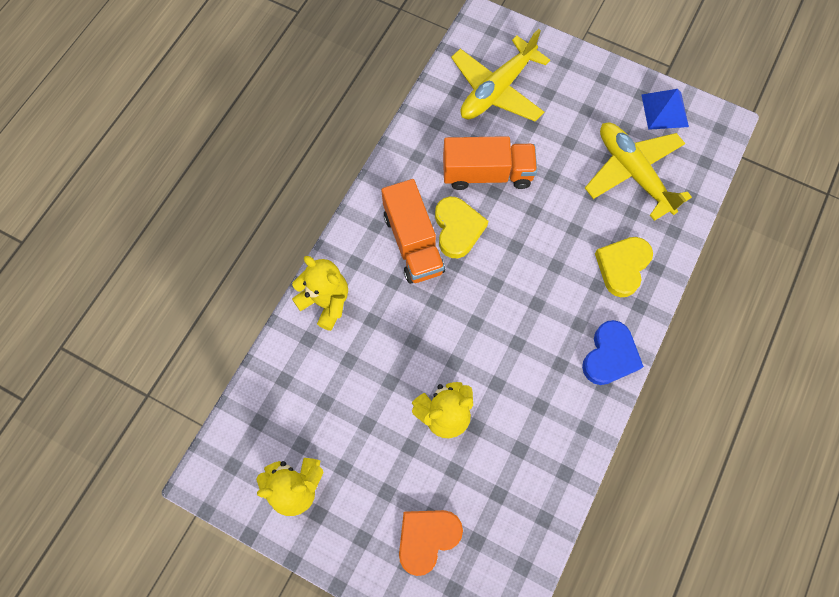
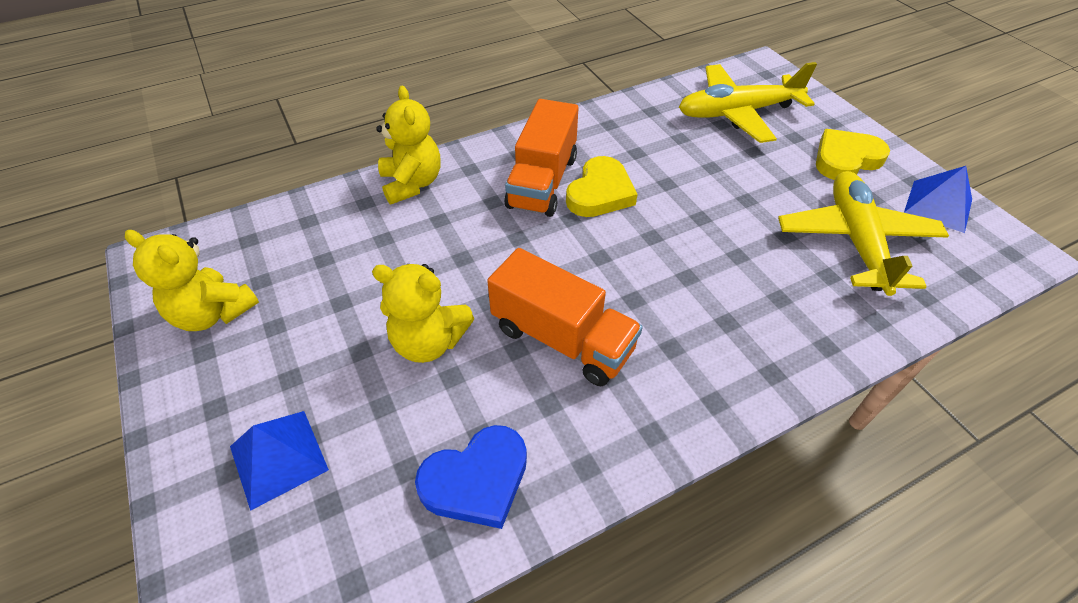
camera: 35 degrees right, 20 degrees down
orange heart [399,510,463,576] -> blue pyramid [230,411,329,511]
orange truck [443,136,537,190] -> orange truck moved to [487,248,643,386]
blue heart [582,320,644,385] -> blue heart moved to [415,425,527,529]
yellow heart [595,237,653,297] -> yellow heart moved to [816,129,890,180]

